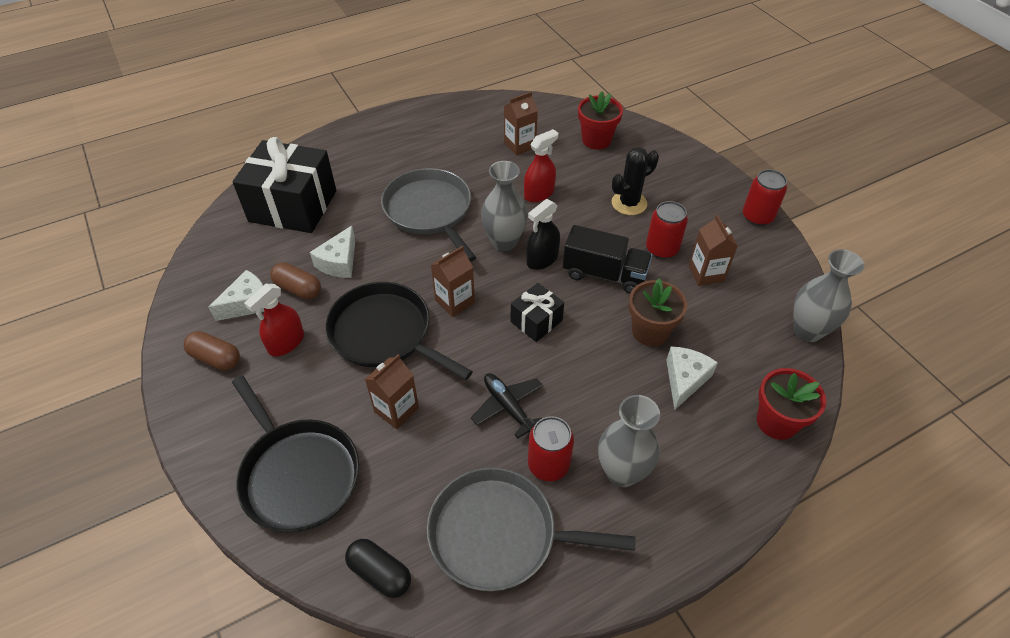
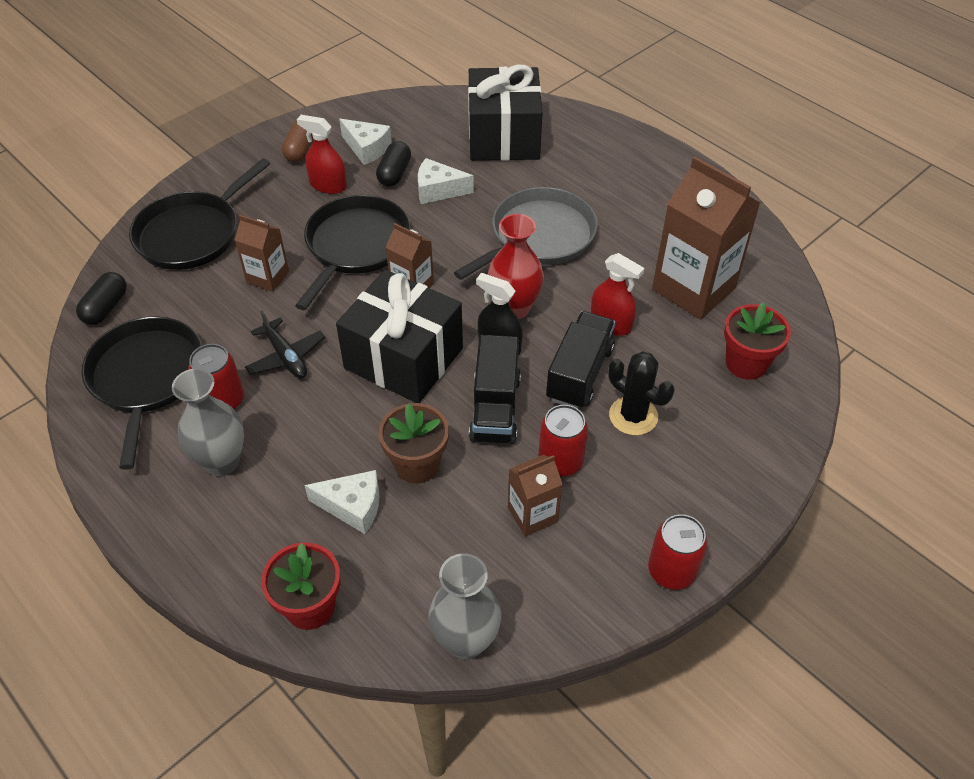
camera: 75 degrees right, 0 degrees up
brown capsule [270,263,321,299] -> black capsule [376,141,411,187]
grey pan [427,467,636,591] -> black pan [82,317,202,470]
black plane [471,373,543,438] -> black plane turned 105 degrees clockwise [245,310,325,378]
grey vase [481,161,528,251] -> red vase [488,214,544,319]
brown carton [504,92,538,155] -> brown carton [652,156,760,319], size x1.91
black gift [511,283,564,342] -> black gift [336,270,463,403], size x2.02
none -> black truck [546,311,615,409]

